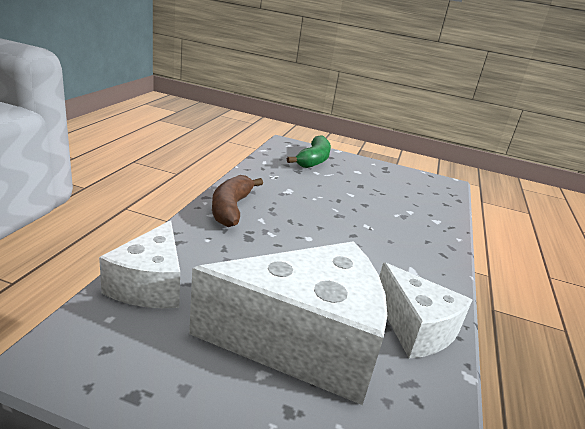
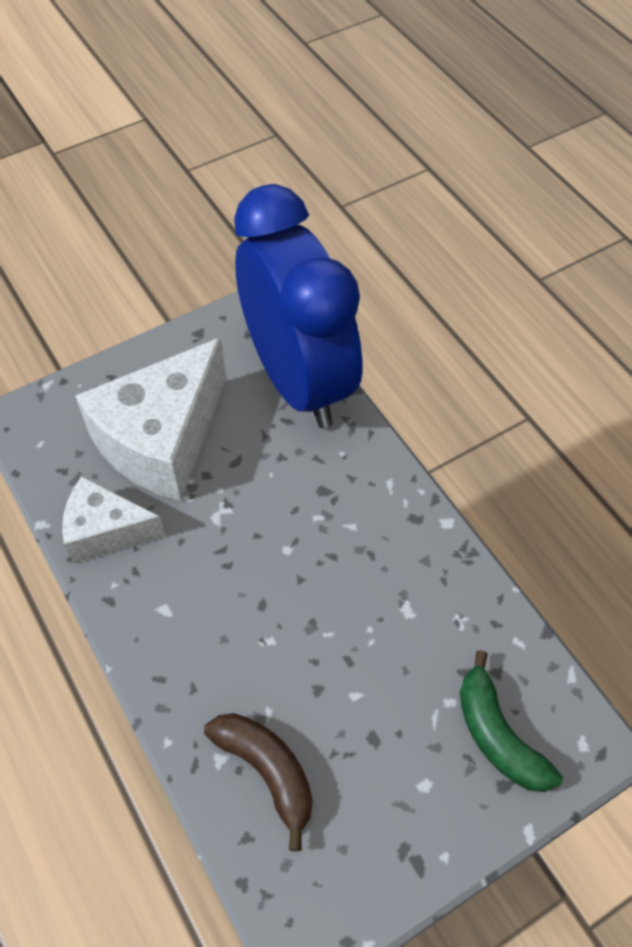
camera: 135 degrees right, 30 degrees up
white cheese [99,220,180,308] -> blue clock [234,184,363,428]
brown banana [212,175,263,227] -> brown banana moved to [204,713,313,851]

